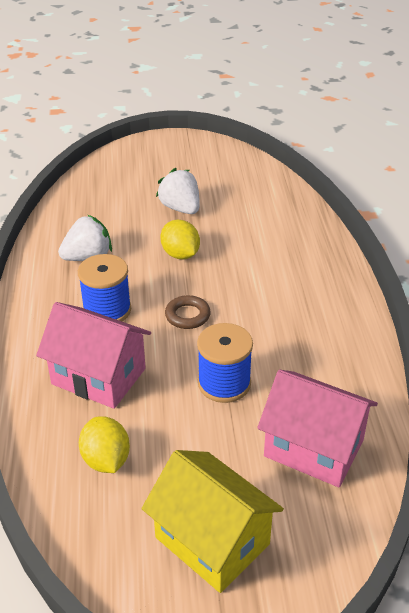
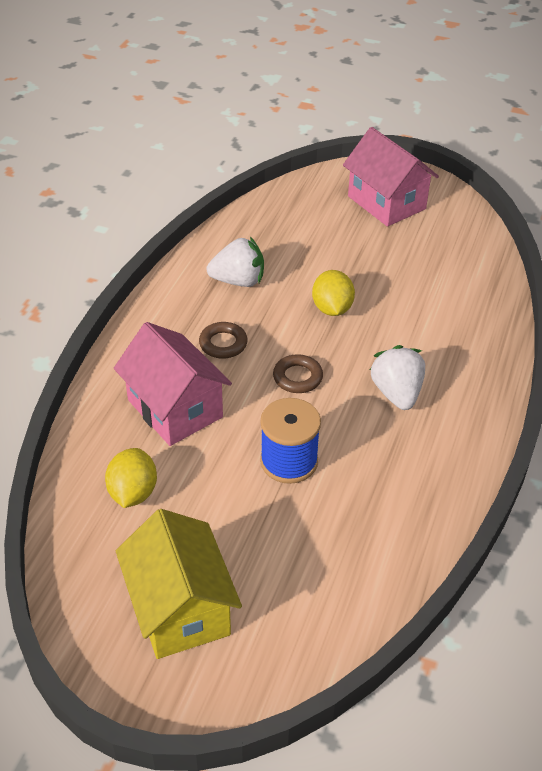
camera: 25 degrees right, 5 degrees up
blue spool [78,254,131,321] -> brown ring [199,322,247,359]
white strawberry [156,168,200,214] -> white strawberry moved to [370,345,425,410]
pink house [257,369,378,487] -> pink house moved to [343,127,439,227]

